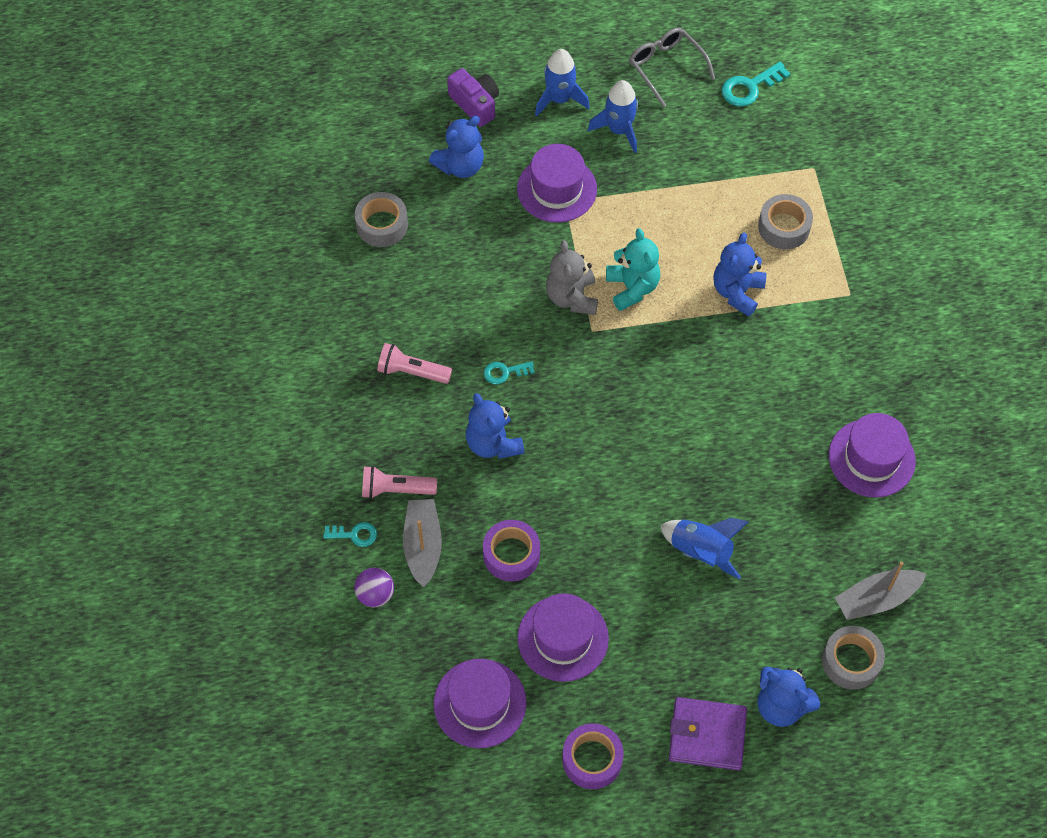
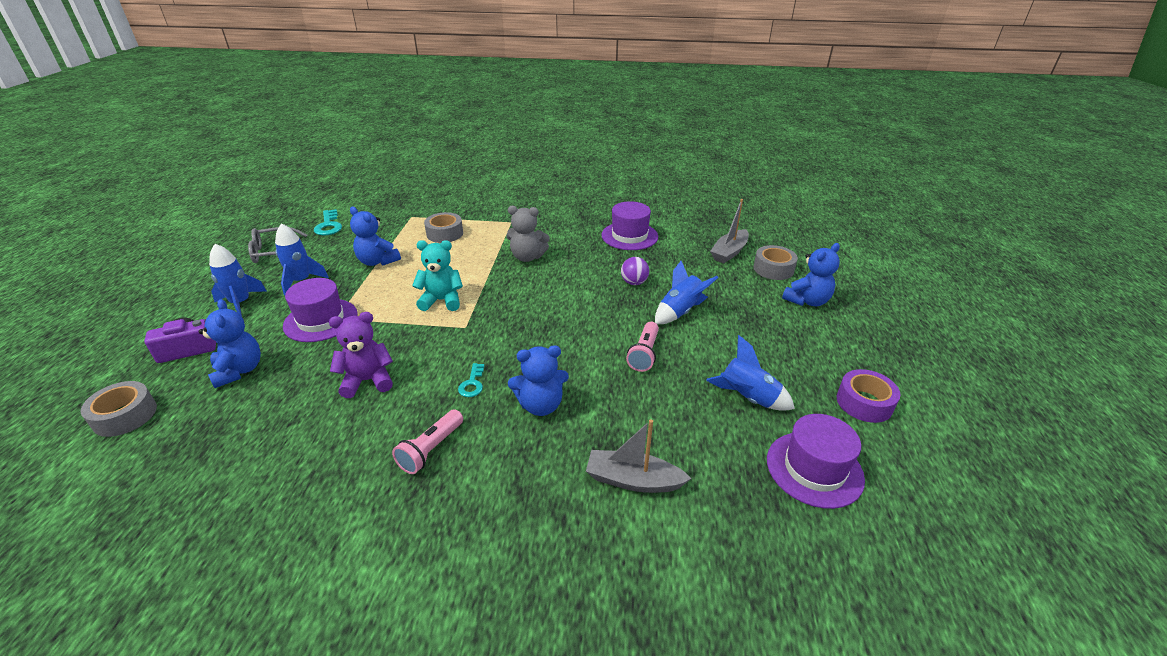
camera: 75 degrees left, 25 degrees down
turquoise key [323,522,377,547] -> none
purple ball [354,568,394,607] -> purple ball moved to [621,257,649,285]
grey tape [355,192,408,247] -> grey tape moved to [80,381,157,437]
pink flashlight [362,466,437,499] -> pink flashlight moved to [626,322,659,372]
purple tape [483,520,540,582] -> none
purple hat [517,593,609,682] -> blue rocket [706,335,795,411]
grey teddy bear [546,240,598,315] -> grey teddy bear moved to [507,206,550,262]
purple wallet [669,697,747,770] -> none
blue teddy bear [713,233,766,317] -> blue teddy bear moved to [350,207,401,266]
grey boat [835,562,926,620] -> grey boat turned 45 degrees clockwise [710,199,749,263]
none -> purple teddy bear [329,312,393,398]

